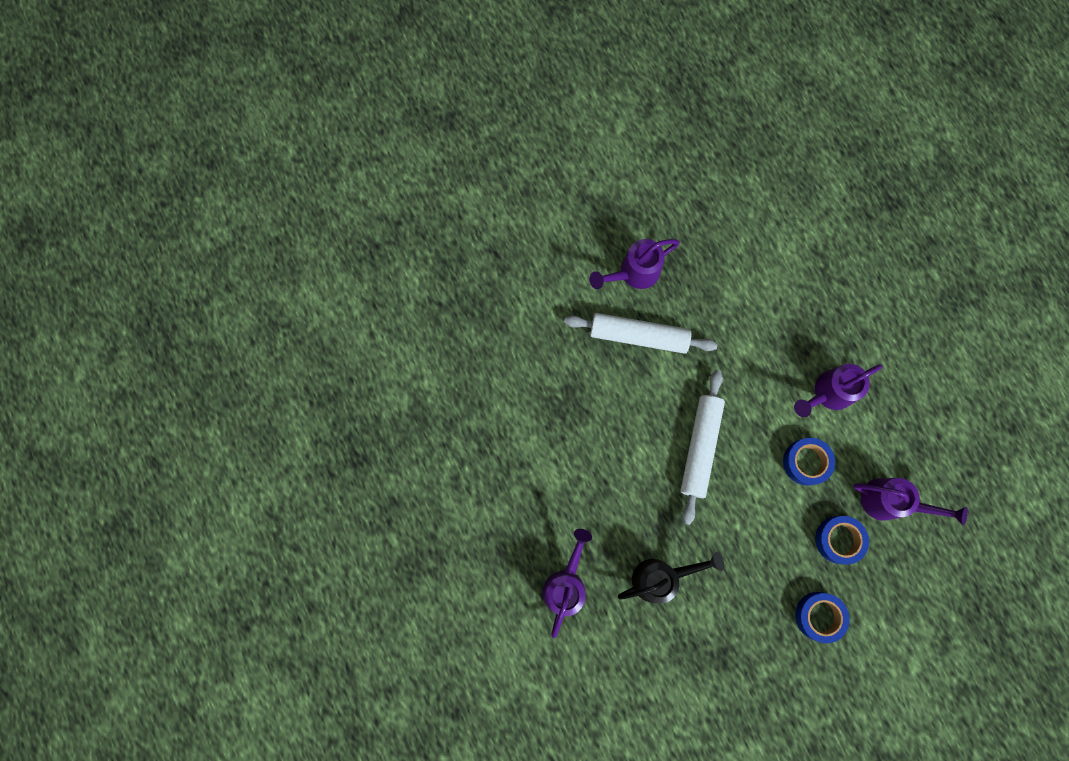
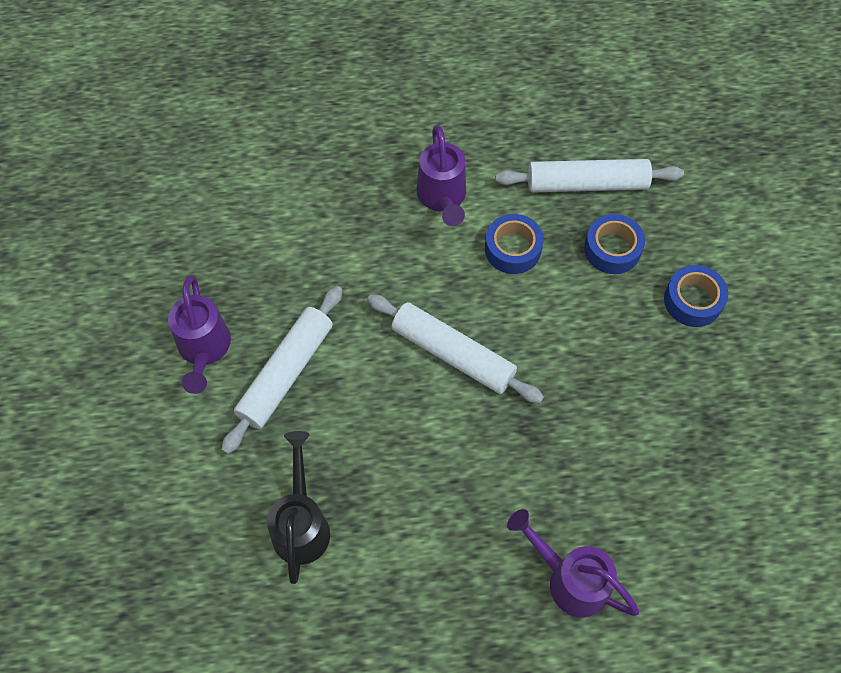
camera: 70 degrees left, 15 degrees down
black watering can [618,552,724,604] -> black watering can moved to [267,431,330,584]
purple watering can [853,478,968,525] -> white rolling pin [495,159,684,192]

